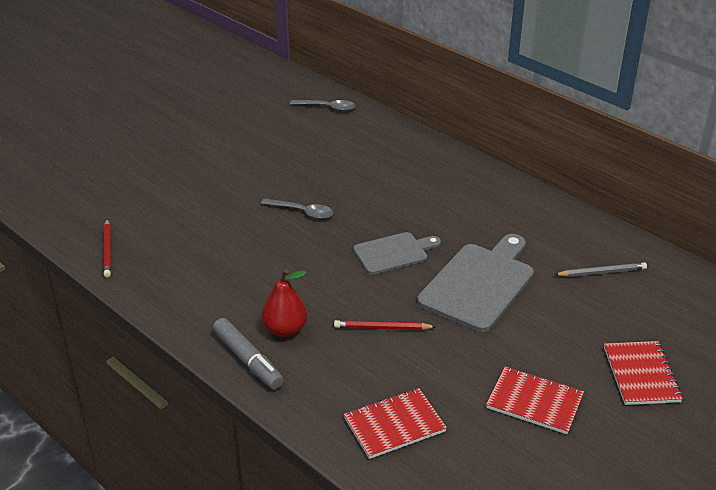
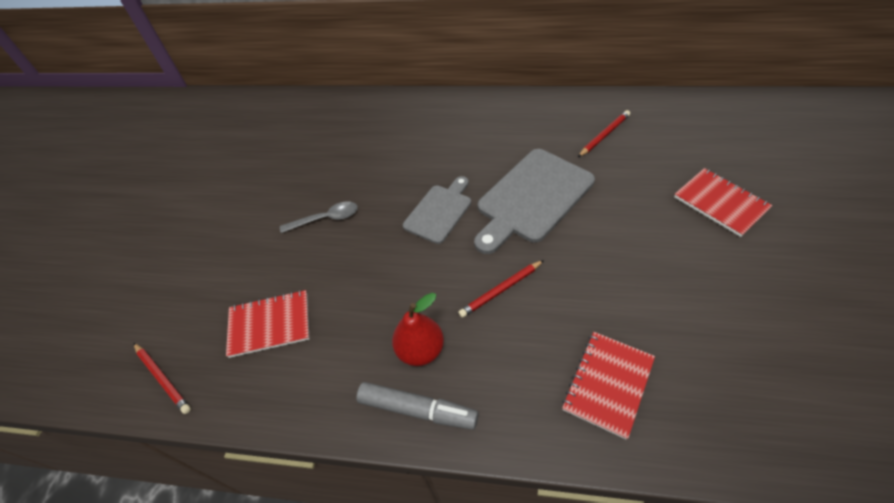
camera: 30 degrees left, 15 degrees up
grey spoon [290,100,355,111] -> none
grey cutting board [417,234,534,332] -> grey cutting board turned 135 degrees counterclockwise [474,149,595,254]
red notebook [486,367,584,434] -> red notebook moved to [226,290,309,358]
grey pencil [554,262,647,277] -> red pencil [578,110,630,157]

